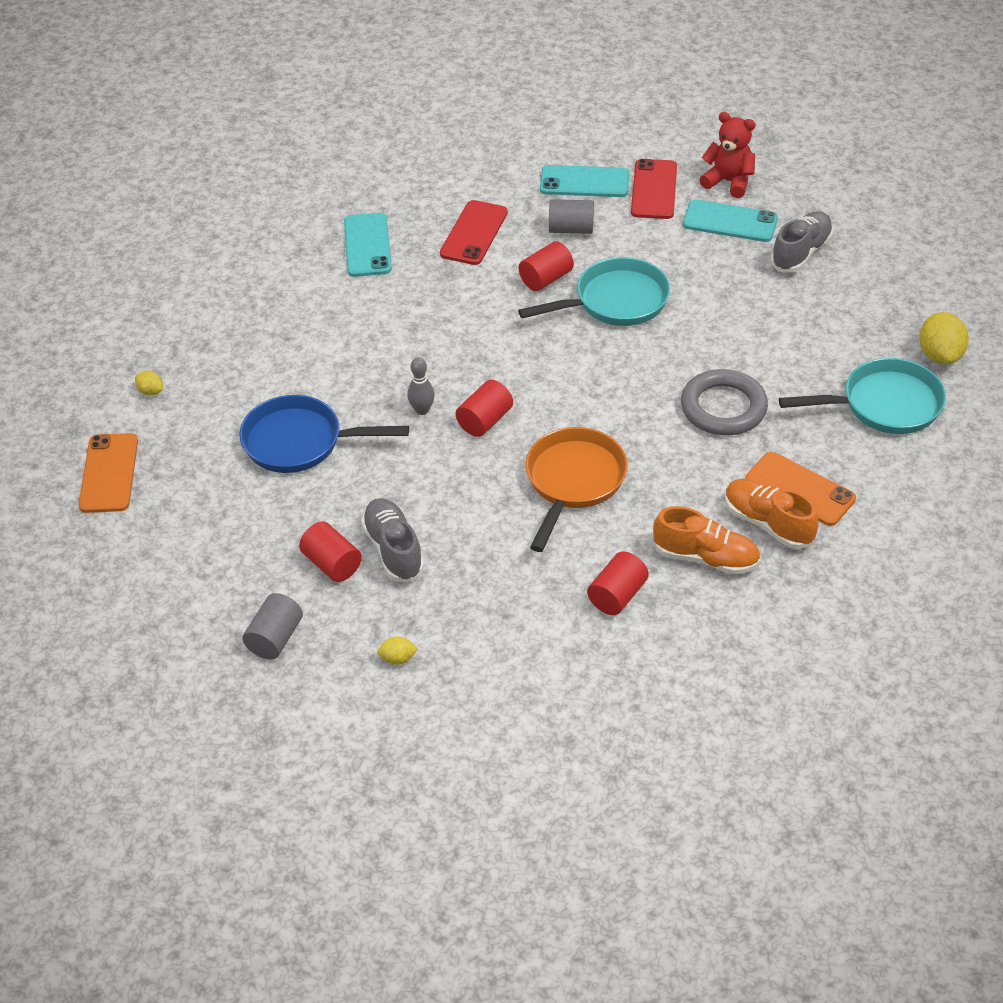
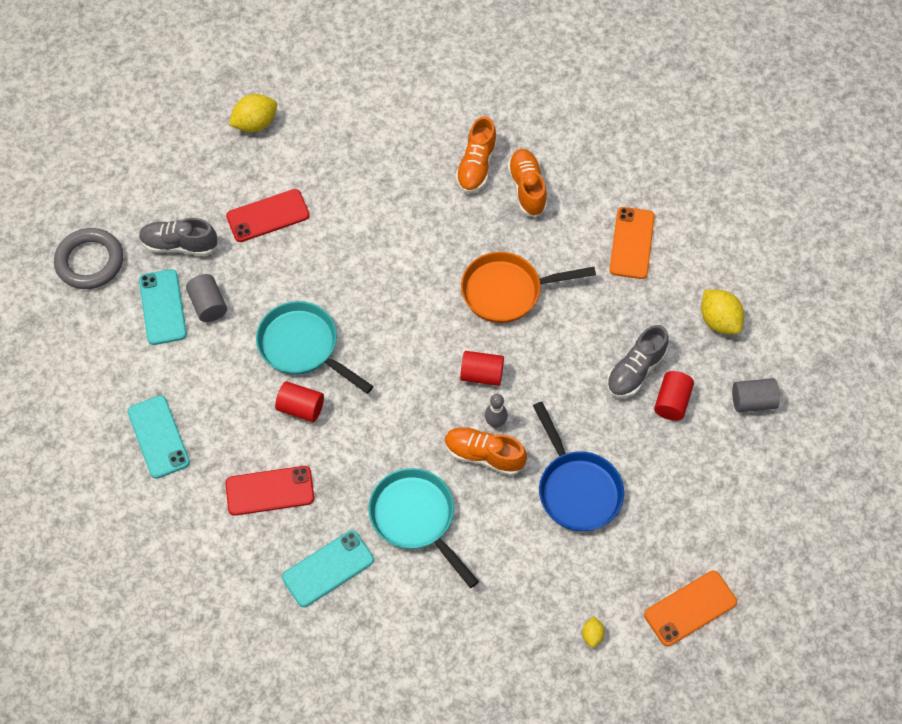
camera: 120 degrees left, 15 degrees up
yellow lemon [378,637,418,665] -> yellow lemon [701,290,744,334], size x1.95
grey cylinder [549,199,594,234] -> grey cylinder moved to [186,274,227,322]
red cylinder [587,551,649,615] -> none
red phone [631,159,677,219] -> red phone moved to [226,189,310,242]
grey ring [681,369,768,435] -> grey ring moved to [54,228,123,289]
red teddy bear [699,112,756,198] -> none
orange phone [745,452,856,526] -> orange phone moved to [609,207,655,279]
turquoise pan [779,358,946,434] -> turquoise pan moved to [369,468,479,588]
none -> orange shoe [445,427,527,476]

